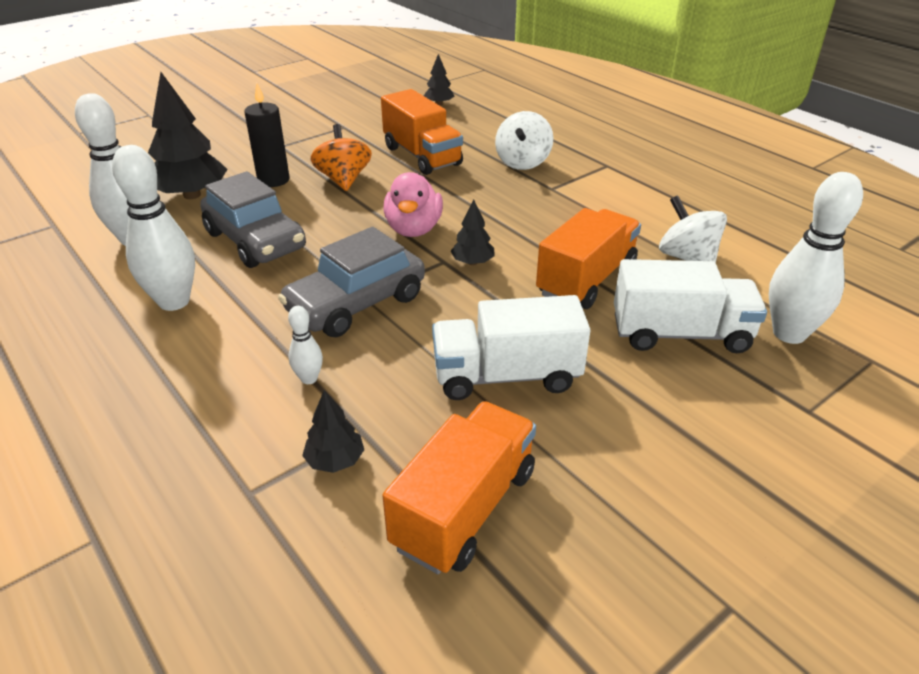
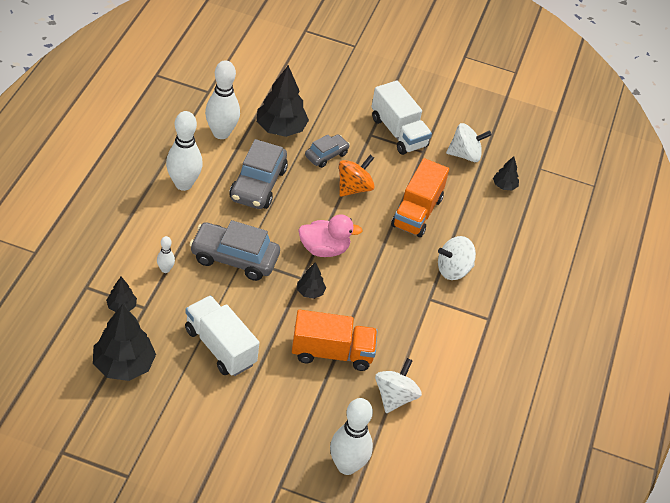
camera: 50 degrees right, 10 degrees up
black candle [244,83,290,187] -> grey car [305,134,350,168]
orange truck [382,401,536,574] -> black tree [93,304,156,381]
pink duck [383,172,443,237] -> pink duck turned 150 degrees counterclockwise [298,214,363,257]
white truck [614,259,767,353] -> white truck moved to [372,81,432,155]
none -> white spinning top [446,123,492,162]

